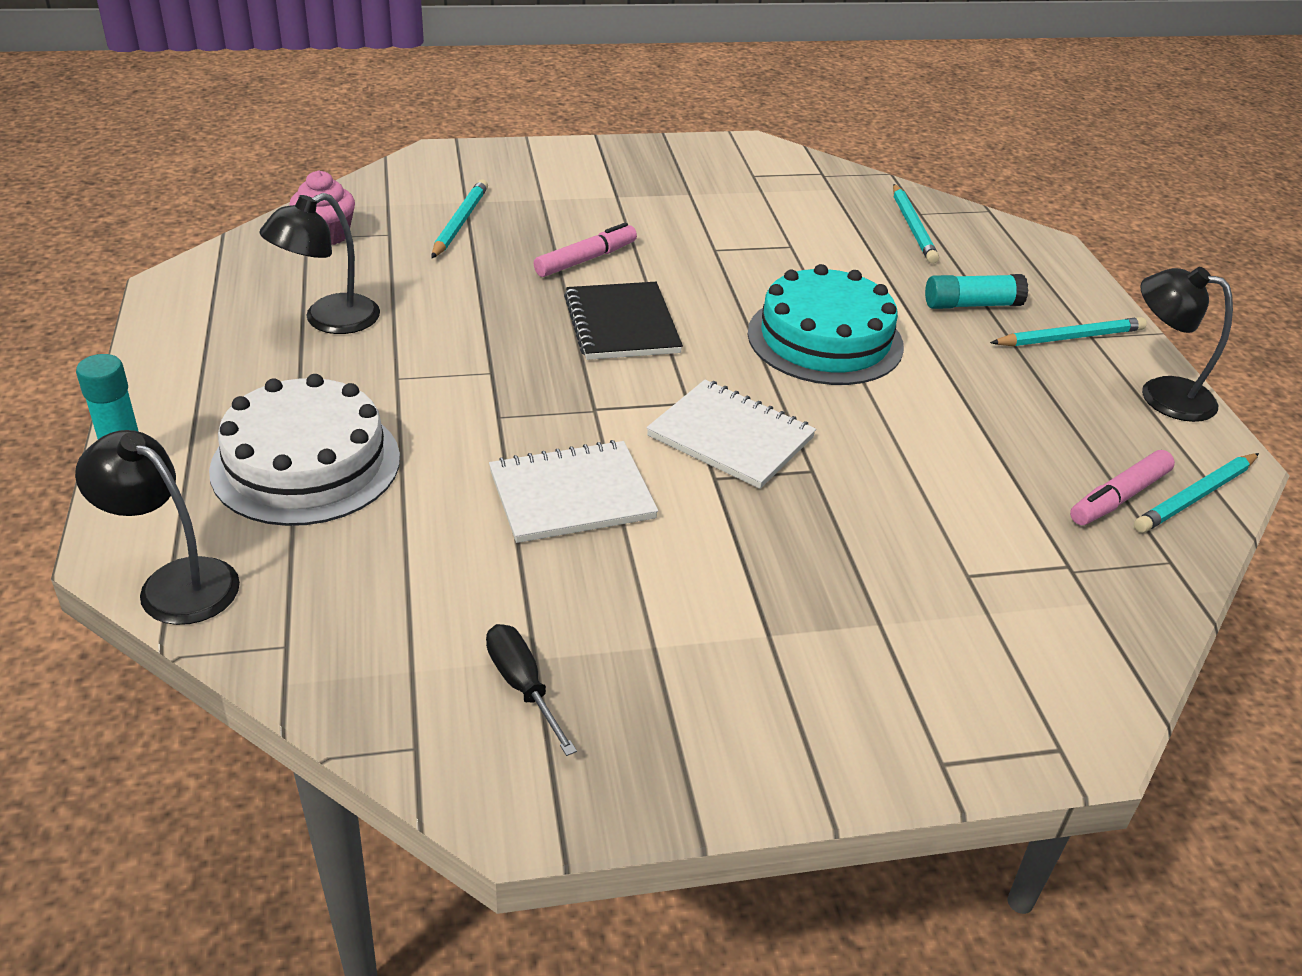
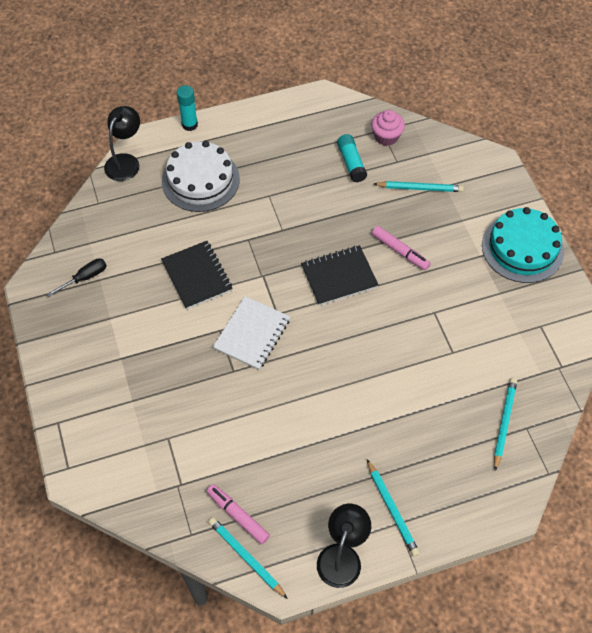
camera: 85 degrees right, 20 degrees up
black lamp [260,193,380,334] -> none
white notebook [489,440,658,543] -> black notebook [161,241,233,309]
turquoise cake [748,264,904,385] -> turquoise cake moved to [482,207,564,283]
turquoise pencil [893,184,939,264] -> turquoise pencil turned 120 degrees clockwise [494,378,517,471]
turquoise glue stick [925,274,1028,309] -> turquoise glue stick moved to [337,134,367,182]

